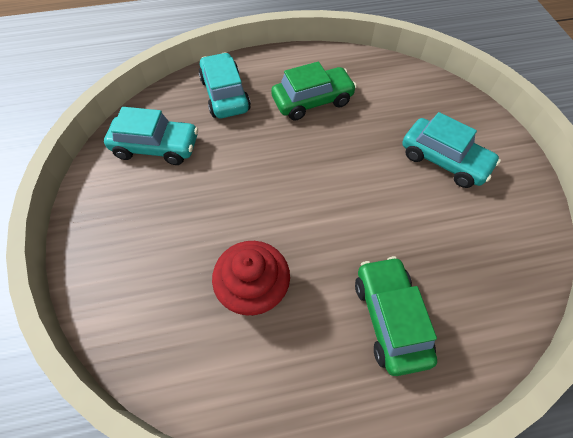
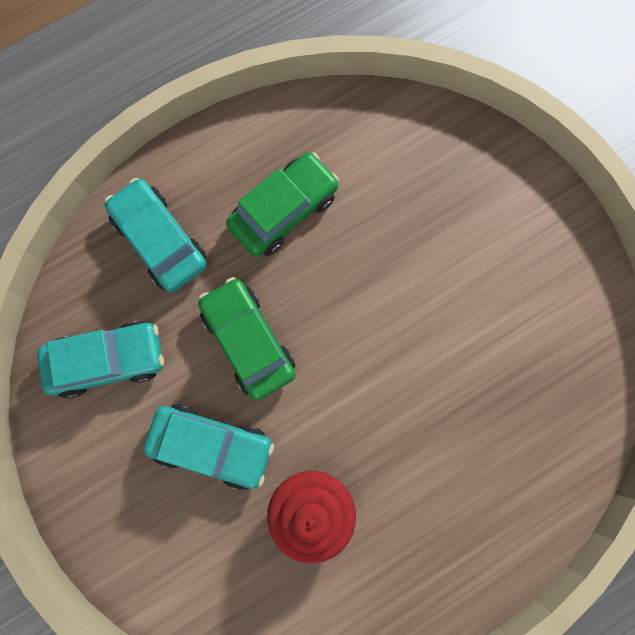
camera: 20 degrees left, 20 degrees up
green car [355,256,437,376] -> green car moved to [198,277,296,400]
turquoise car [402,112,501,188] -> turquoise car moved to [144,404,274,490]

